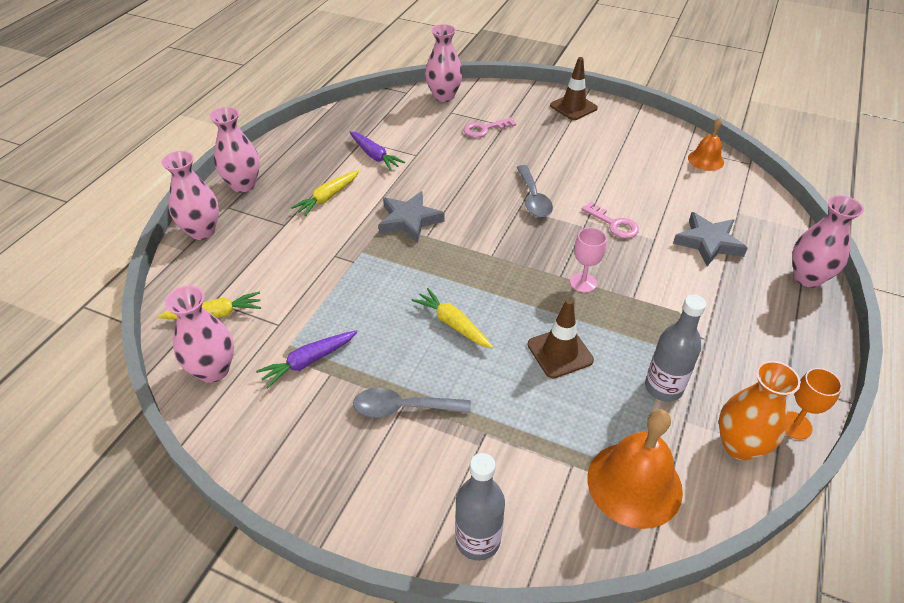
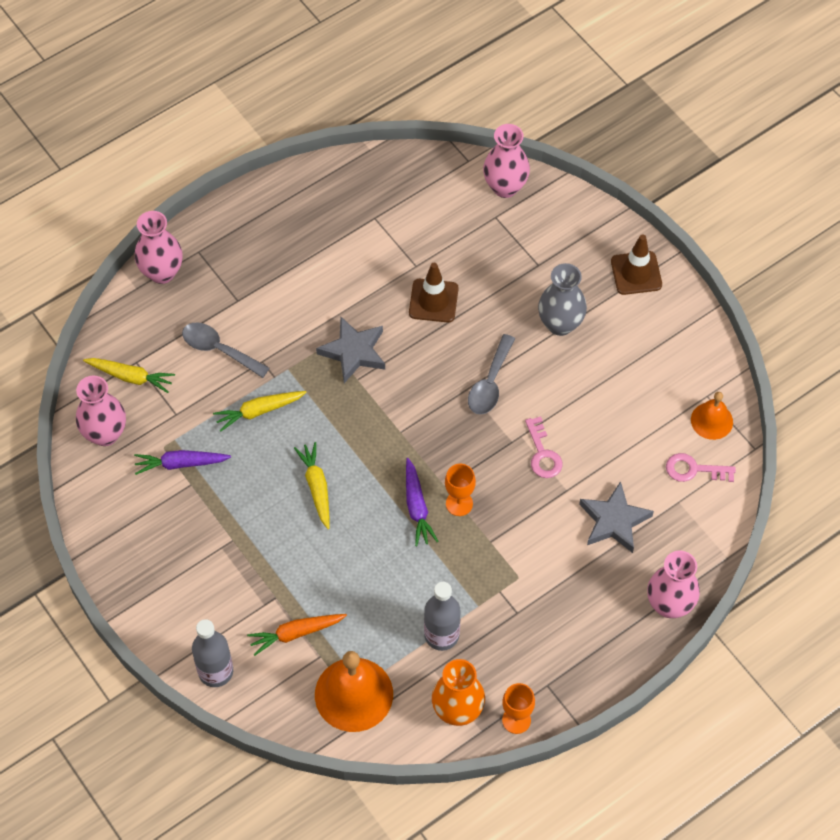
camera: 30 degrees right, 15 degrees up
pink vase [210,107,260,193] -> none
yellow carrot [291,170,359,217] -> yellow carrot moved to [213,391,307,432]
purple carrot [349,131,405,171] -> purple carrot moved to [406,458,439,546]
grey spoon [353,388,471,417] -> grey spoon moved to [182,322,270,378]
pink key [464,117,516,138] -> pink key moved to [666,453,736,482]
brown traffic cone [528,298,594,379] -> brown traffic cone moved to [409,263,459,323]
pink goblet [570,228,607,293] -> orange goblet [445,464,476,516]
none -> orange carrot [247,614,347,656]
none -> grey vase [538,263,587,336]

